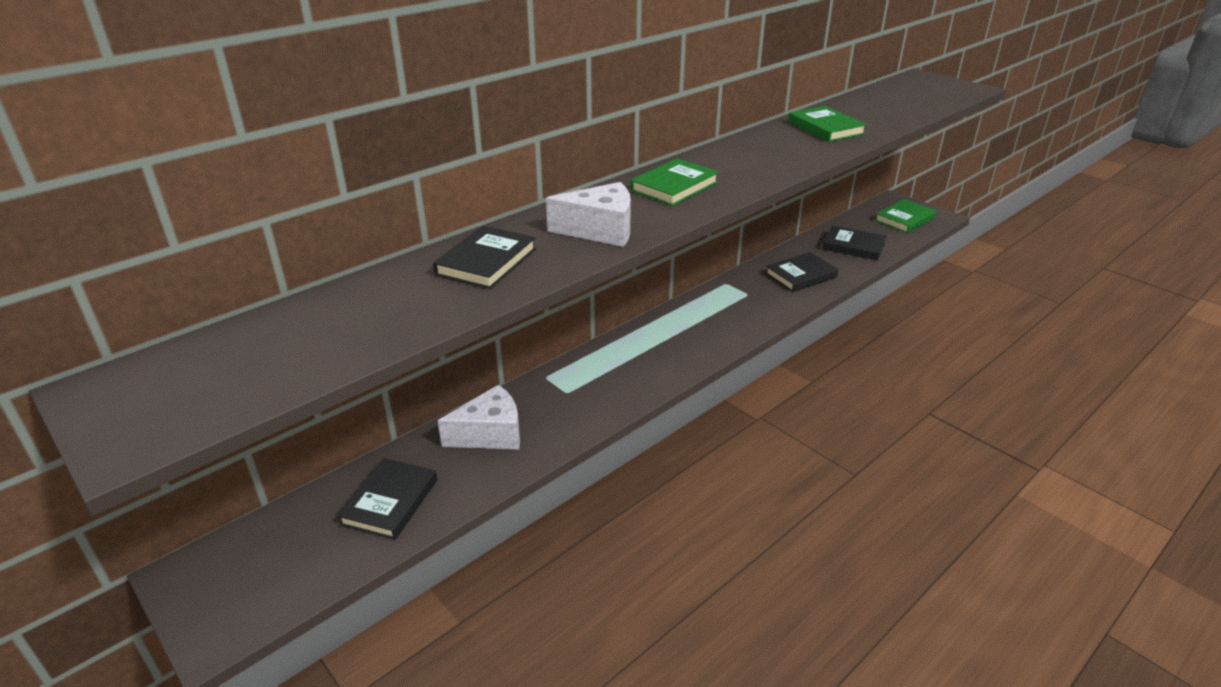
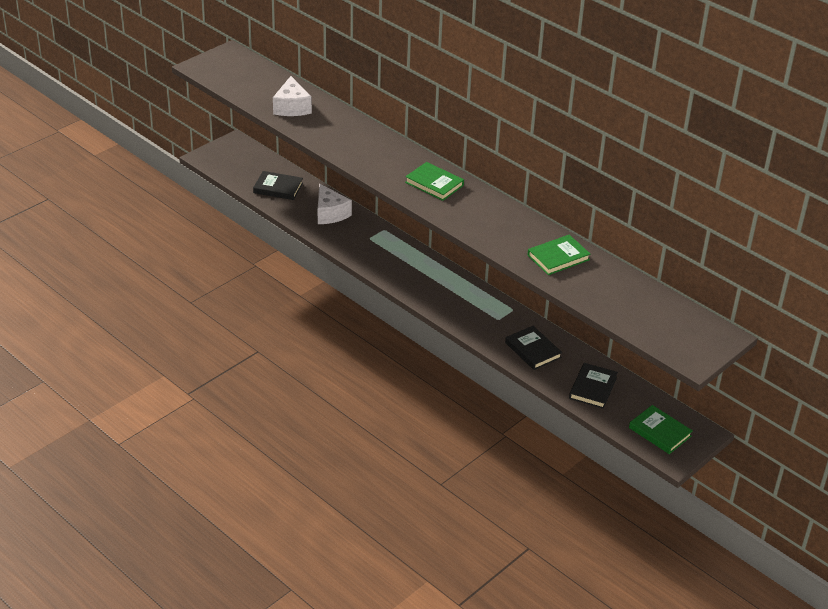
camera: 85 degrees right, 5 degrees up
black book [433,226,536,289] -> none
white cheese [546,182,631,247] -> white cheese moved to [273,76,312,116]

